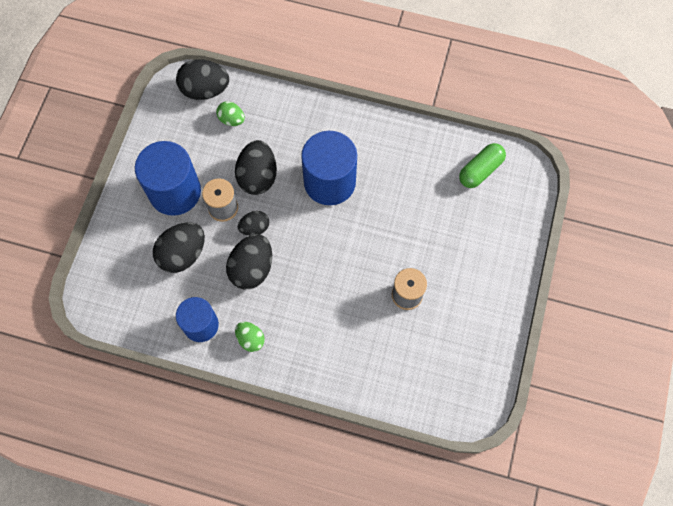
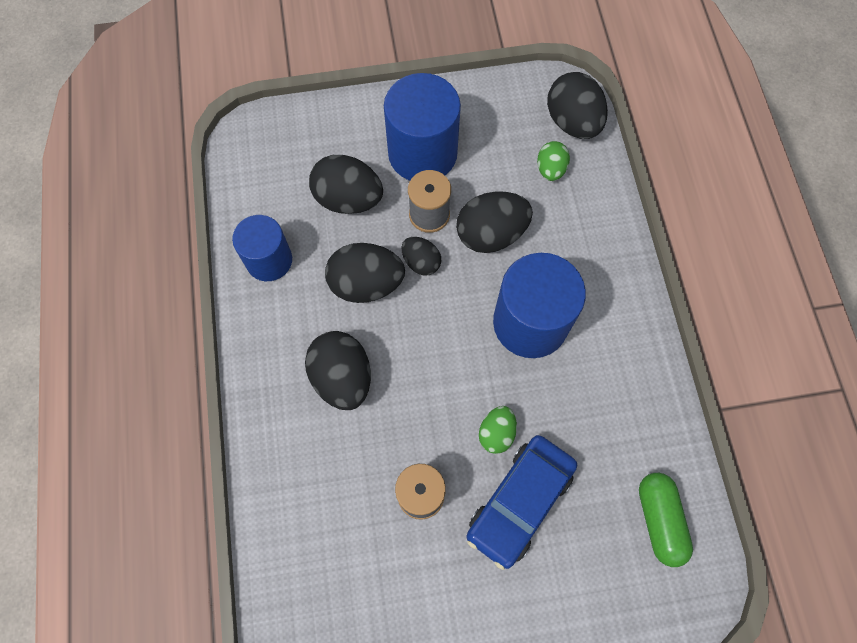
camera: 65 degrees right, 0 degrees up
green egg [235,322,265,352] -> green egg moved to [479,406,517,454]
green capsule [459,143,506,188] -> green capsule turned 60 degrees clockwise [639,473,693,567]
none -> black egg [305,331,371,410]
none -> blue car [466,435,577,570]

